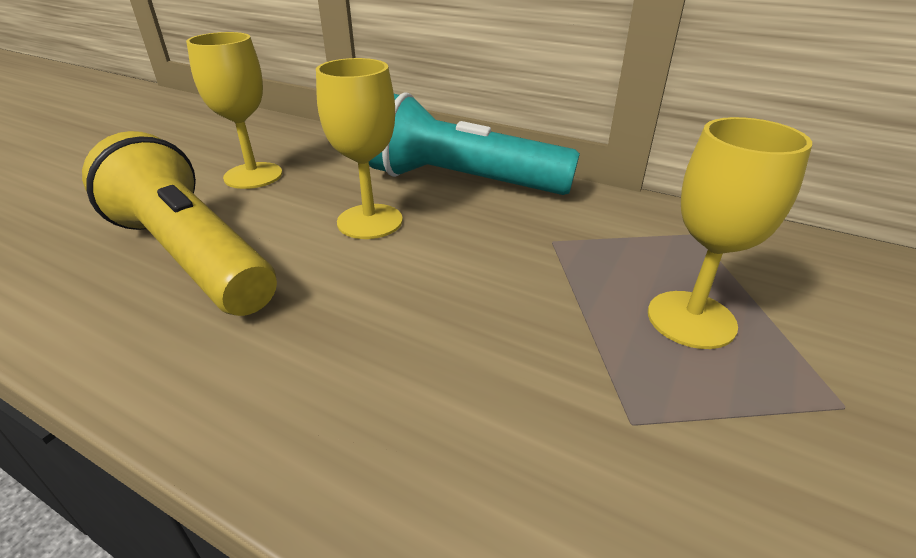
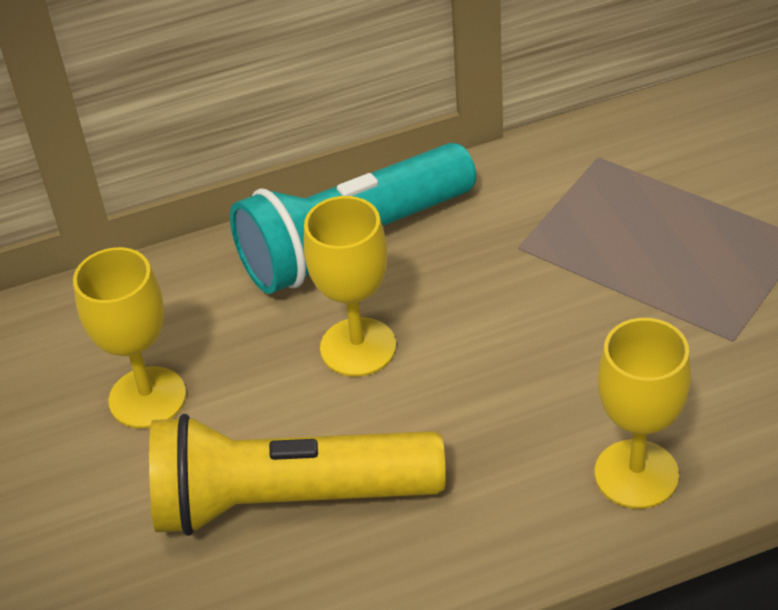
camera: 45 degrees left, 10 degrees up
yellow goblet [648,117,812,349] -> yellow goblet moved to [595,318,691,509]

